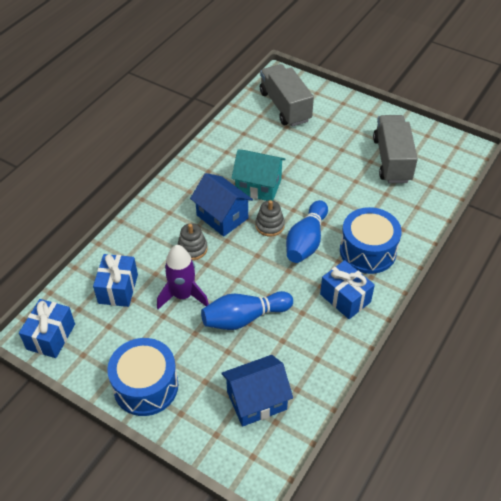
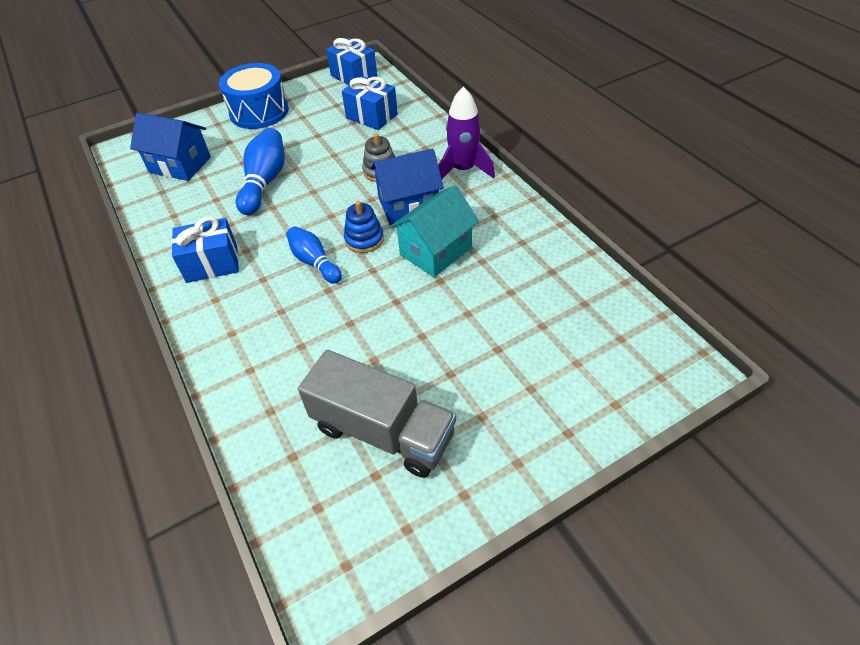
camera: 120 degrees right, 0 degrees up
purple rocket [157,245,209,309] -> purple rocket moved to [438,86,495,179]
blue house [222,355,293,427] -> blue house turned 75 degrees counterclockwise [130,112,211,181]
grey stacking toy [255,200,285,237] -> blue stacking toy [344,201,384,253]
grey truck [260,64,314,127] -> none
blue bowling pin [286,200,328,263] -> blue bowling pin [286,227,342,284], size x0.66
blue drum [340,207,402,274] -> none

